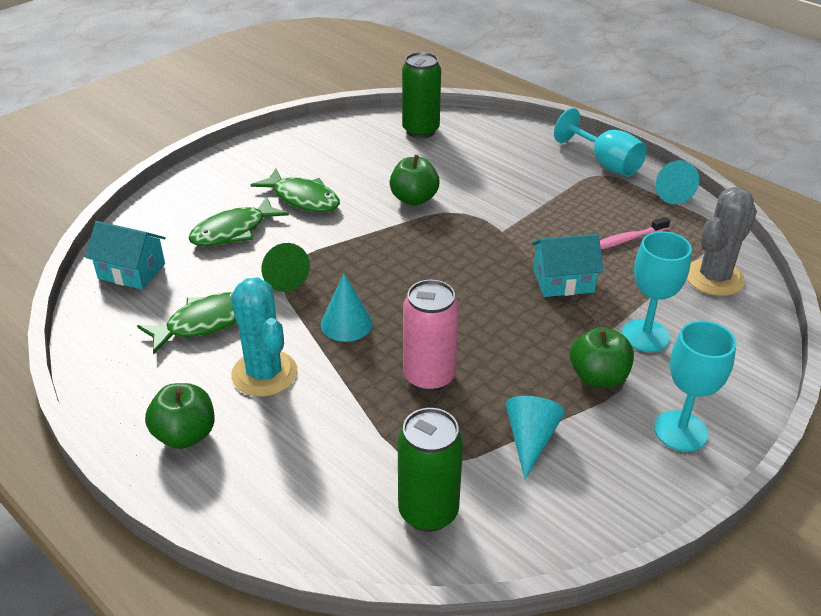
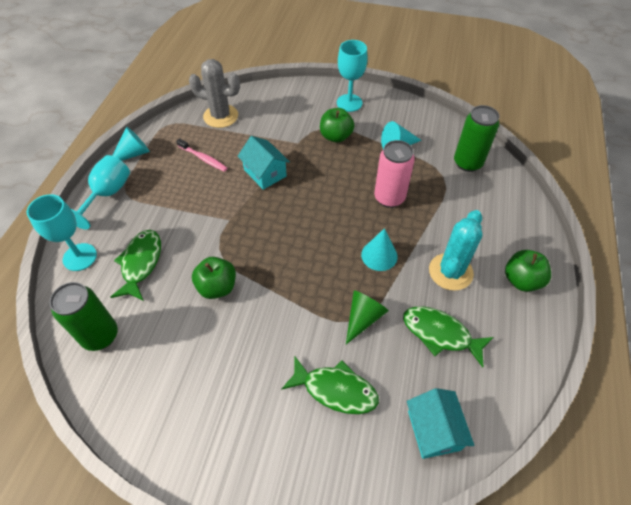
camera: 120 degrees left, 15 degrees up
green fish [251,168,340,212] -> green fish moved to [111,230,161,301]
turquoise goblet [622,231,692,352] -> turquoise goblet moved to [27,194,97,271]

